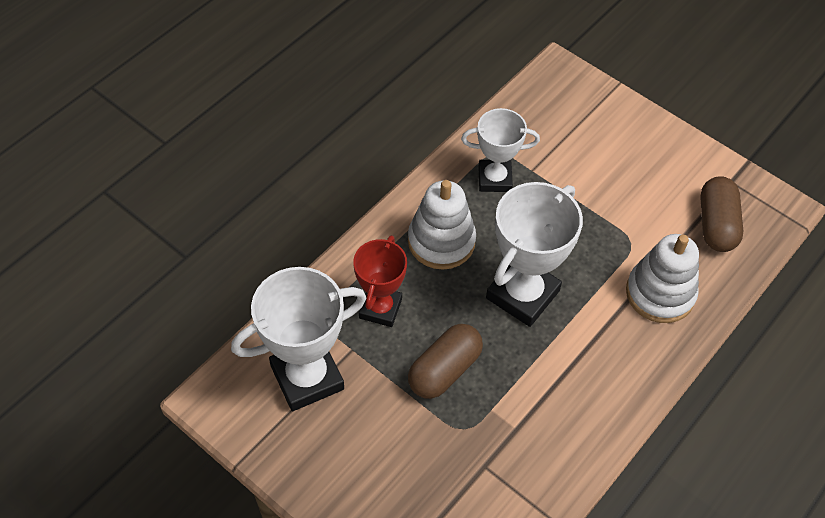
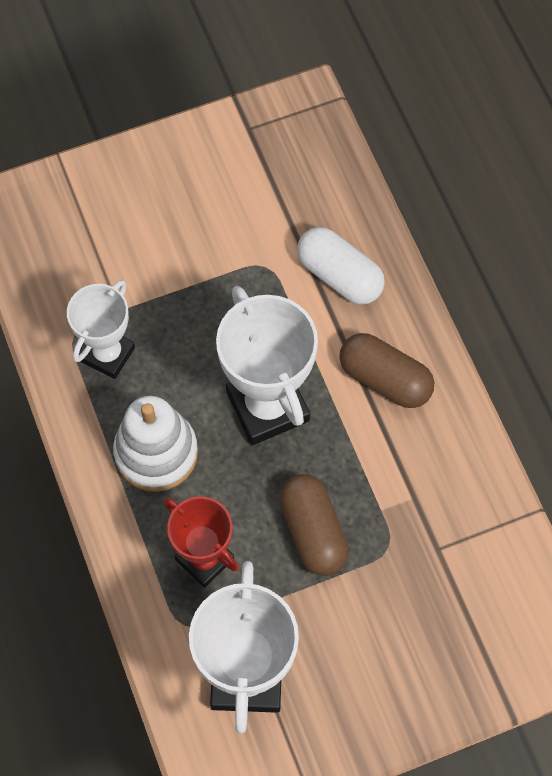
camera: 60 degrees left, 10 degrees up
white stacking toy [626,234,699,323] -> white capsule [297,227,385,305]
brown capsule [700,176,743,252] -> brown capsule moved to [339,333,434,408]

